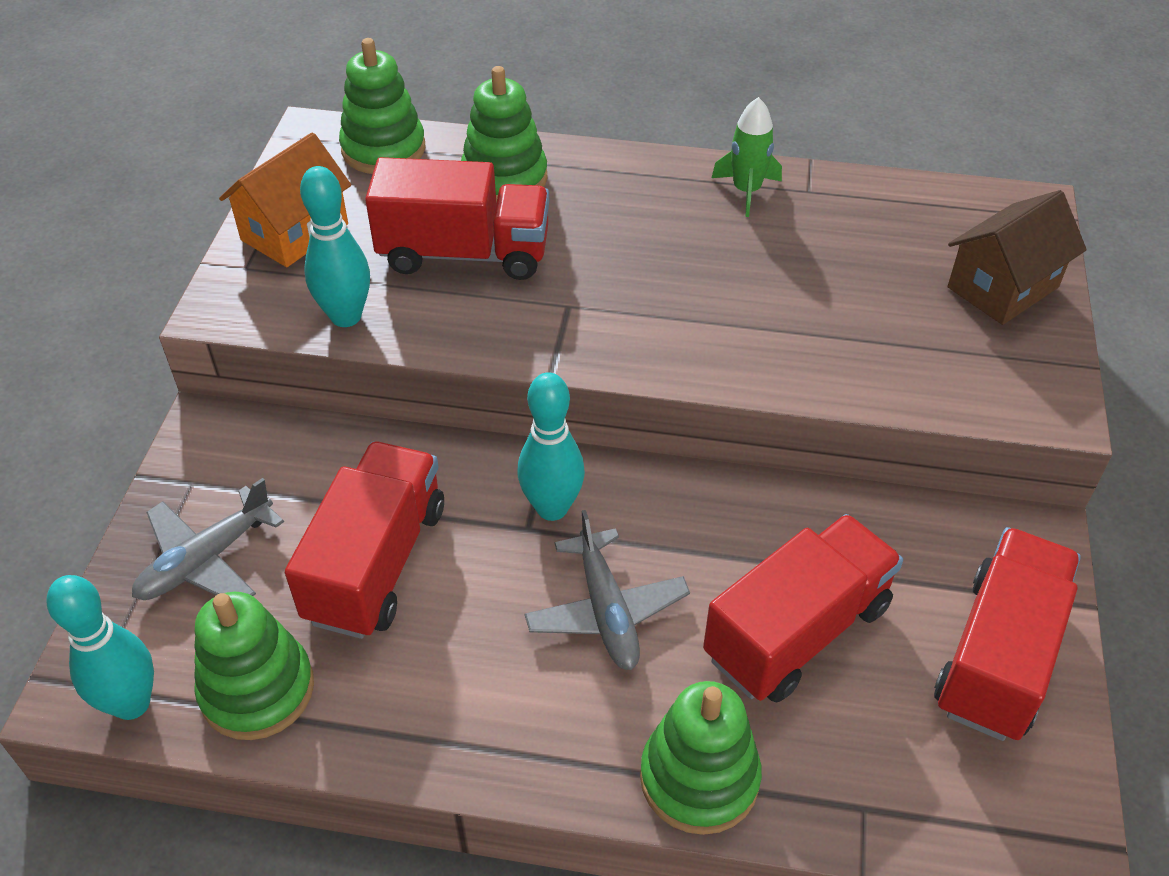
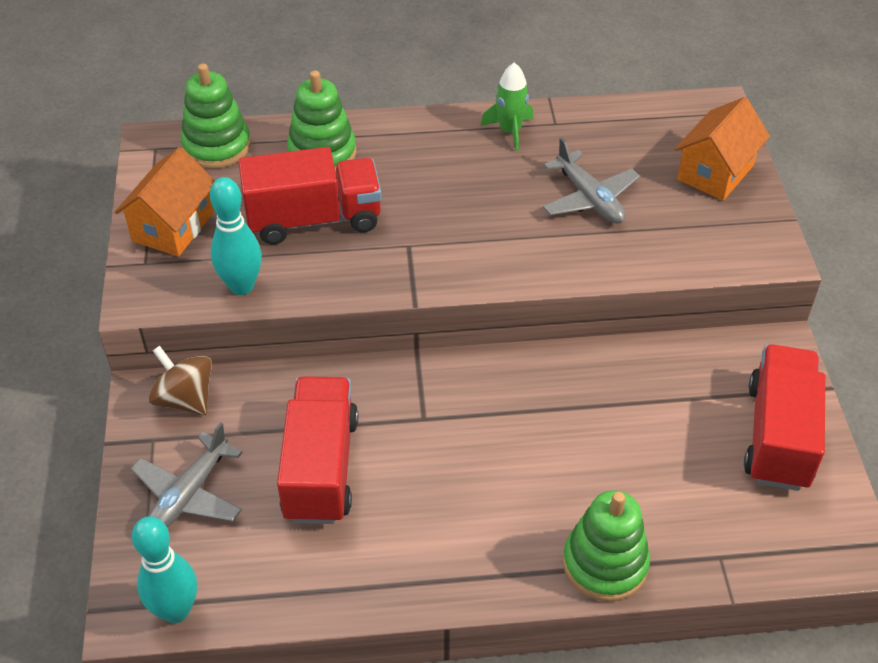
camera: 15 degrees left, 0 degrees up
green stacking toy [194,592,314,740] -> none
turquoise bowling pin [517,372,585,521] -> none
grey plane [525,510,690,670] -> grey plane moved to [543,137,640,224]
red truck [703,514,903,703] -> none
brown house [947,190,1087,325] -> orange house [675,97,770,201]
none -> brown spinning top [148,346,212,415]

